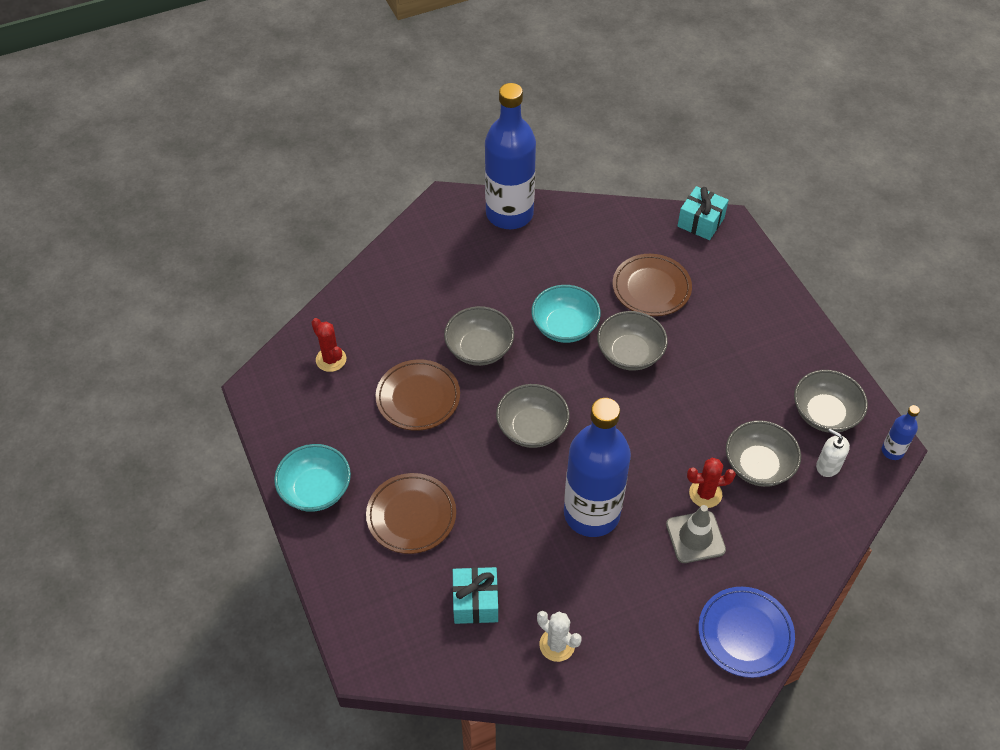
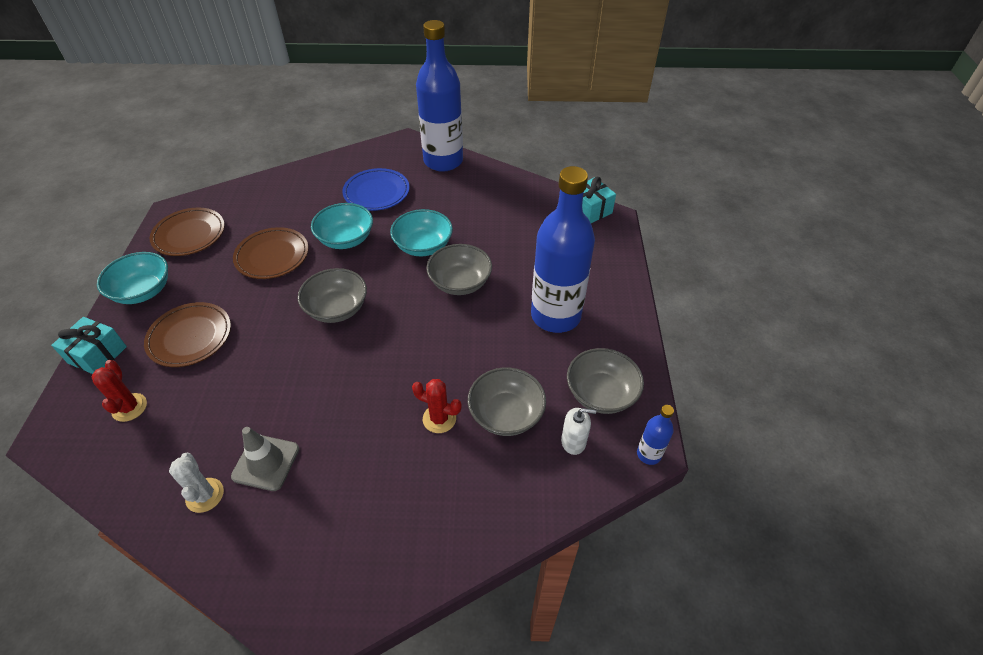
camera: 25 degrees right, 5 degrees down
red cactus [311,318,346,372] -> red cactus moved to [92,360,147,422]
grey bowl [444,306,514,366] -> turquoise bowl [311,203,373,249]
turquoise gift [452,567,498,624] -> turquoise gift moved to [51,317,127,374]
blue bottle [564,398,631,537] -> blue bottle moved to [531,166,595,333]
brown plate [613,254,692,316] -> brown plate moved to [150,208,225,256]
grey traffic cone [666,505,726,563] -> grey traffic cone moved to [231,427,299,491]
blue plate [698,587,795,678] -> blue plate moved to [342,168,409,211]
white soap dispenser [816,429,850,477] -> white soap dispenser turned 120 degrees clockwise [561,408,596,455]

